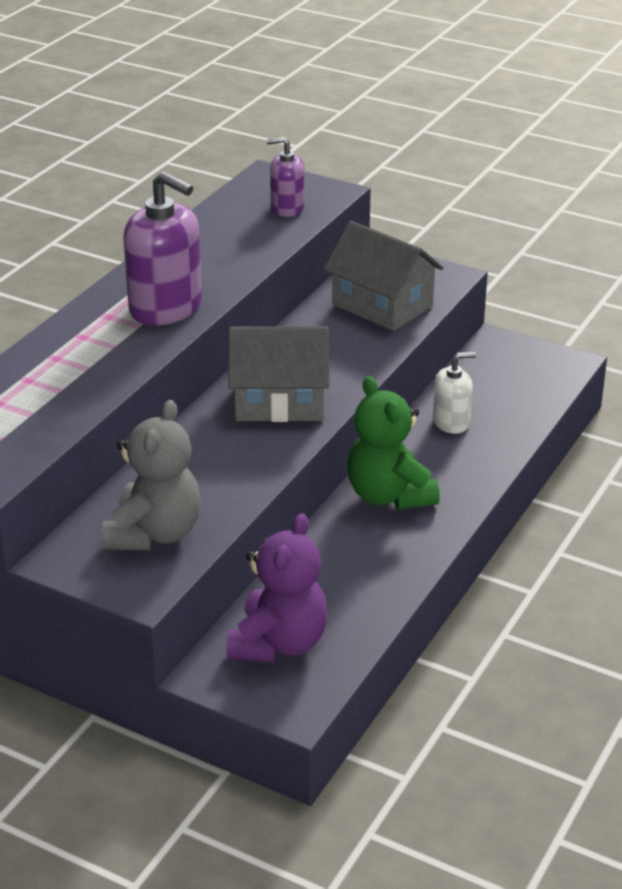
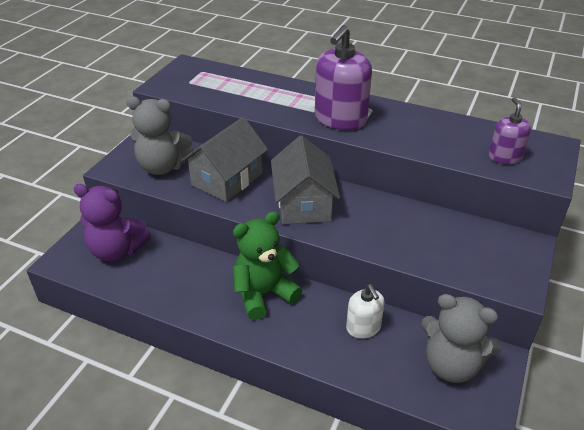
camera: 85 degrees right, 5 degrees up
grey house [324,221,444,331] -> grey house moved to [181,117,268,202]
none -> grey teddy bear [421,294,502,383]

